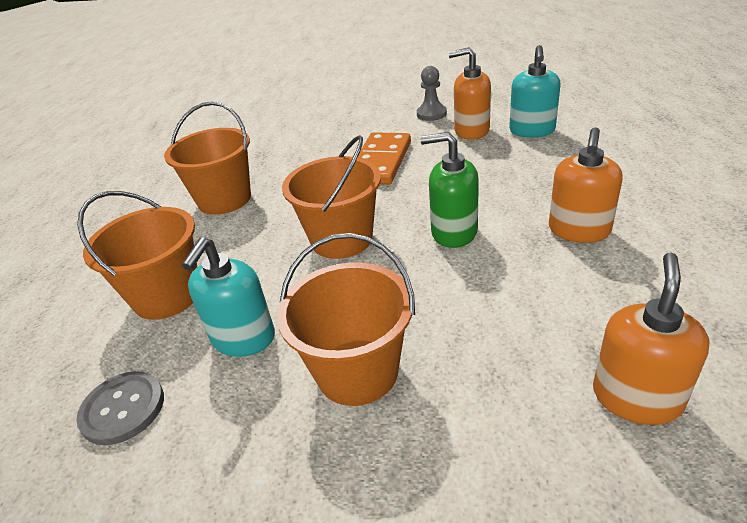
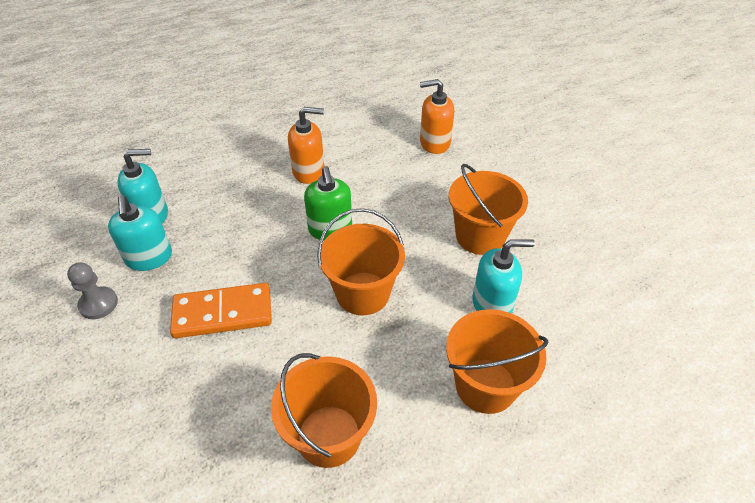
camera: 120 degrees left, 10 degrees up
grey button [76,371,164,445] -> none
orange soap dispenser [448,47,491,140] -> turquoise soap dispenser [108,196,172,271]

